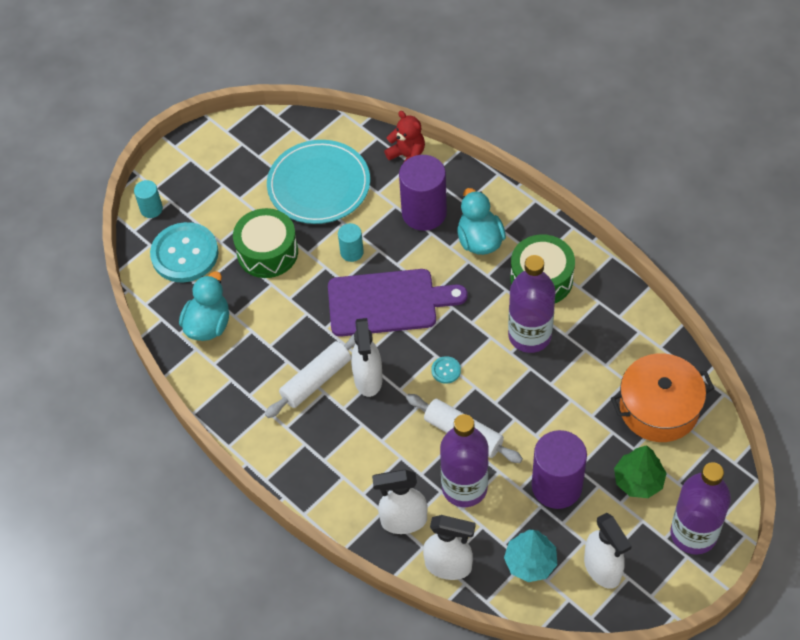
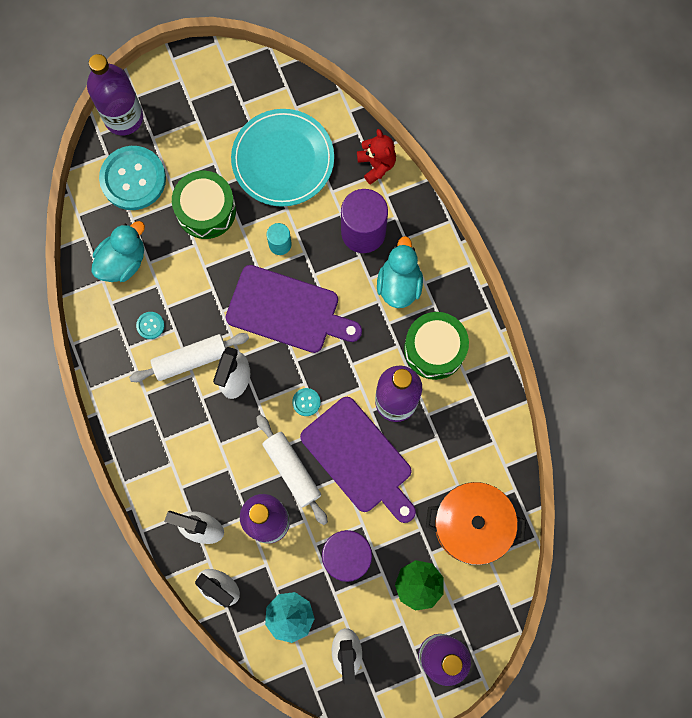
camera: 20 degrees right, 20 degrees up
turquoise cylinder [134,180,163,218] -> purple bottle [87,54,143,135]
none -> turquoise button [136,312,164,339]
none -> purple cutting board [300,397,416,523]

